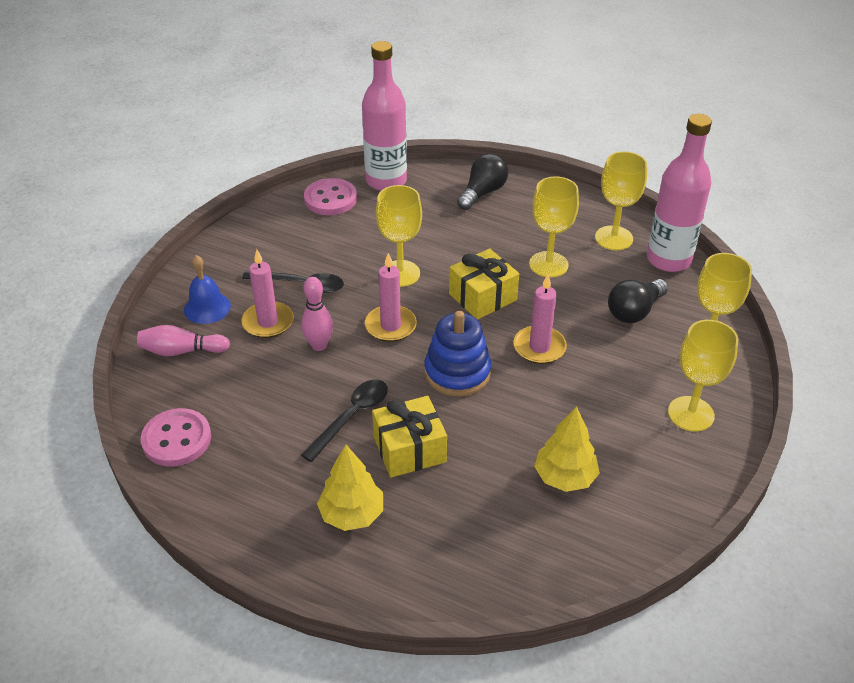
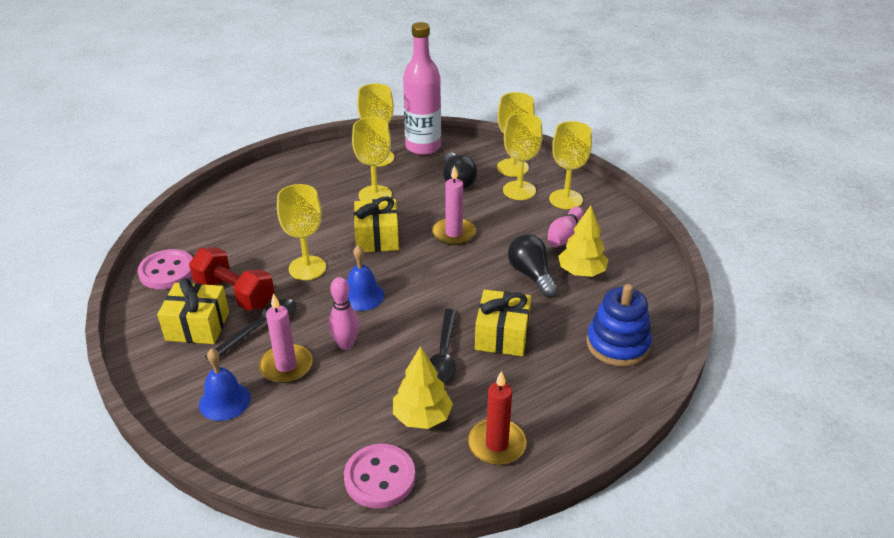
camera: 60 degrees left, 5 degrees down
pink bowling pin [137,325,230,356] -> pink bowling pin moved to [548,207,584,247]
black spoon [301,380,388,462] -> black spoon turned 150 degrees counterclockwise [429,309,457,383]
yellow tree [317,444,383,531] -> yellow tree moved to [393,346,453,429]
pink bottle [362,41,407,191] -> none
pink candle [365,253,417,342] -> blue bell [347,245,384,311]
blue stacking toy [425,311,491,396] -> blue stacking toy moved to [586,284,652,366]
black light bulb [457,153,508,210] -> black light bulb moved to [508,234,558,297]
none -> yellow gift [157,278,229,344]
none -> red dumbbell [189,247,274,311]
none -> red candle [468,371,526,465]
none -> yellow goblet [503,113,543,200]

